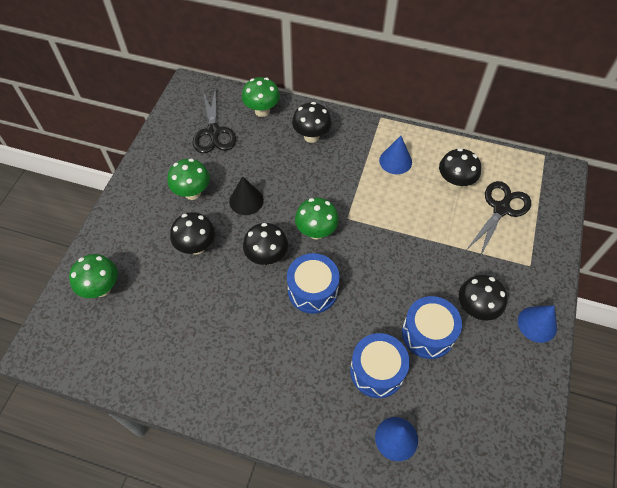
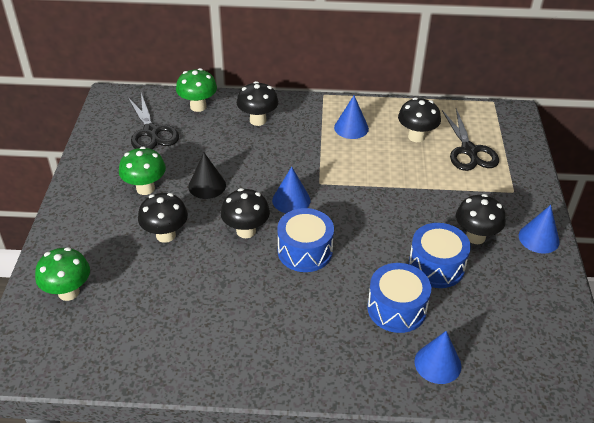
camera: 15 degrees left, 15 degrees down
green mushroom [295,198,339,239] -> blue cone [272,167,311,213]
black scissors [467,181,531,257] -> black scissors turned 150 degrees clockwise [442,109,499,171]

